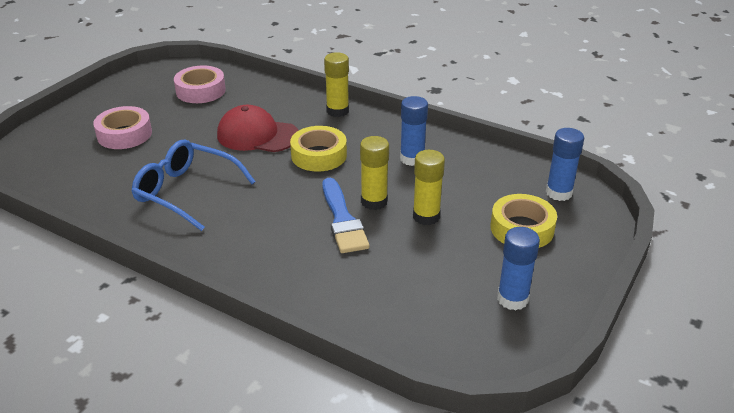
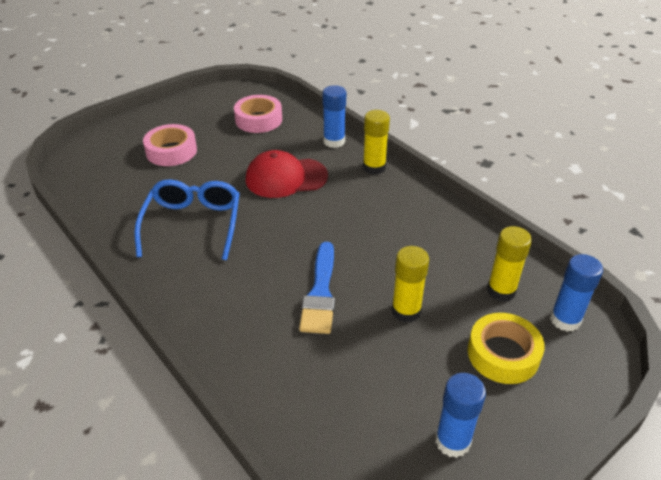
camera: 20 degrees right, 5 degrees up
blue glasses [132,140,256,231] -> blue glasses turned 45 degrees clockwise [134,179,240,260]
red cap [217,105,299,152] -> red cap turned 45 degrees counterclockwise [246,150,328,198]
yellow tape [290,126,347,172] -> none
yellow glue stick [360,136,389,210] -> yellow glue stick moved to [487,226,532,302]
blue glue stick [400,96,428,166] -> blue glue stick moved to [323,85,346,148]

